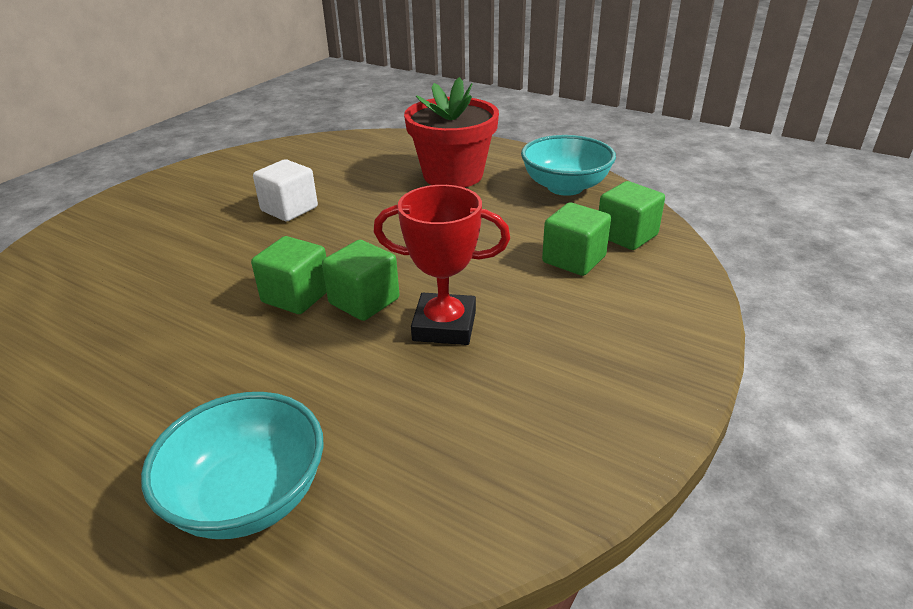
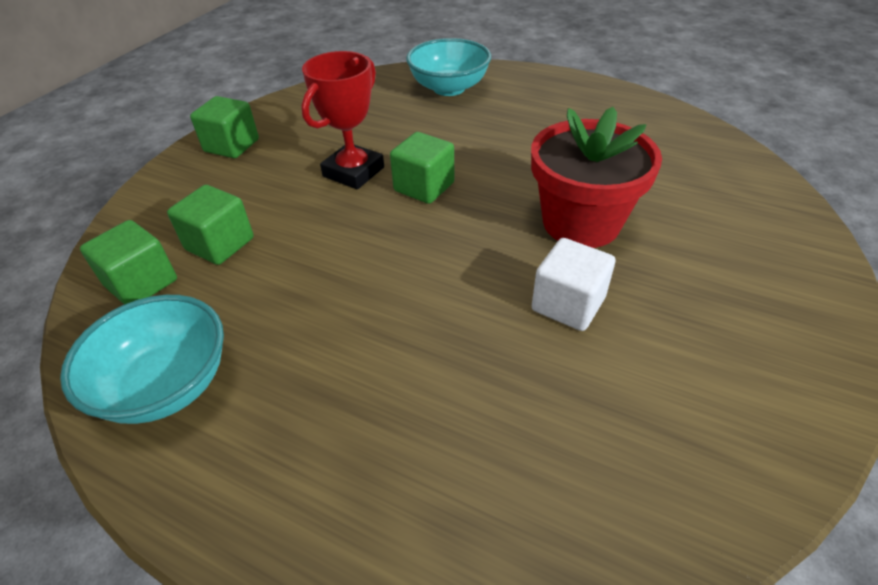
camera: 175 degrees right, 10 degrees up
green cube [251,236,327,314] -> green cube moved to [190,96,259,158]
red trophy [373,185,510,345] -> red trophy turned 60 degrees counterclockwise [301,51,384,189]
red flower pot [404,77,499,188] -> red flower pot moved to [531,107,662,248]

